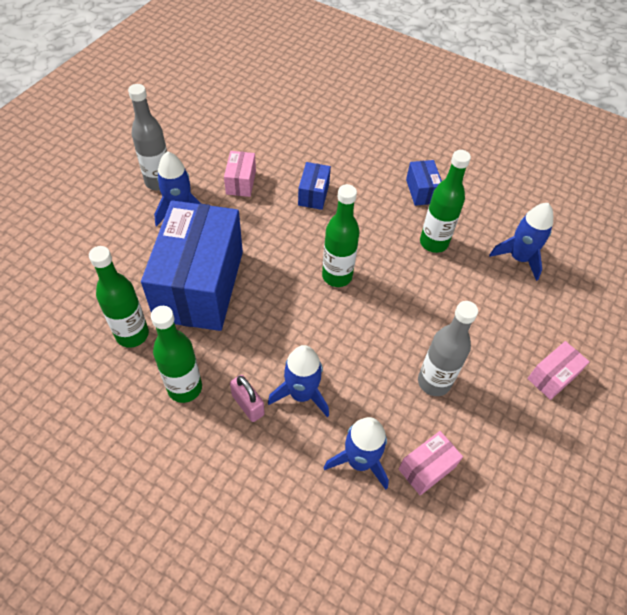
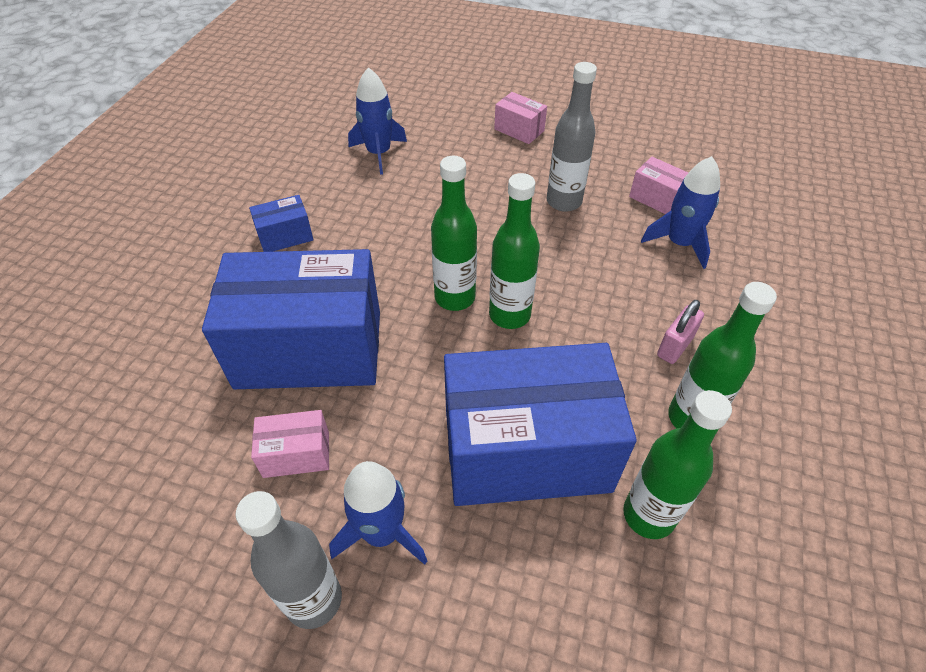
camera: 100 degrees left, 5 degrees down
blue rocket [268,345,329,417] -> none
blue box [298,162,331,210] -> blue box [202,249,380,389], size x2.40
green bottle [420,150,471,253] -> green bottle moved to [489,173,540,329]

